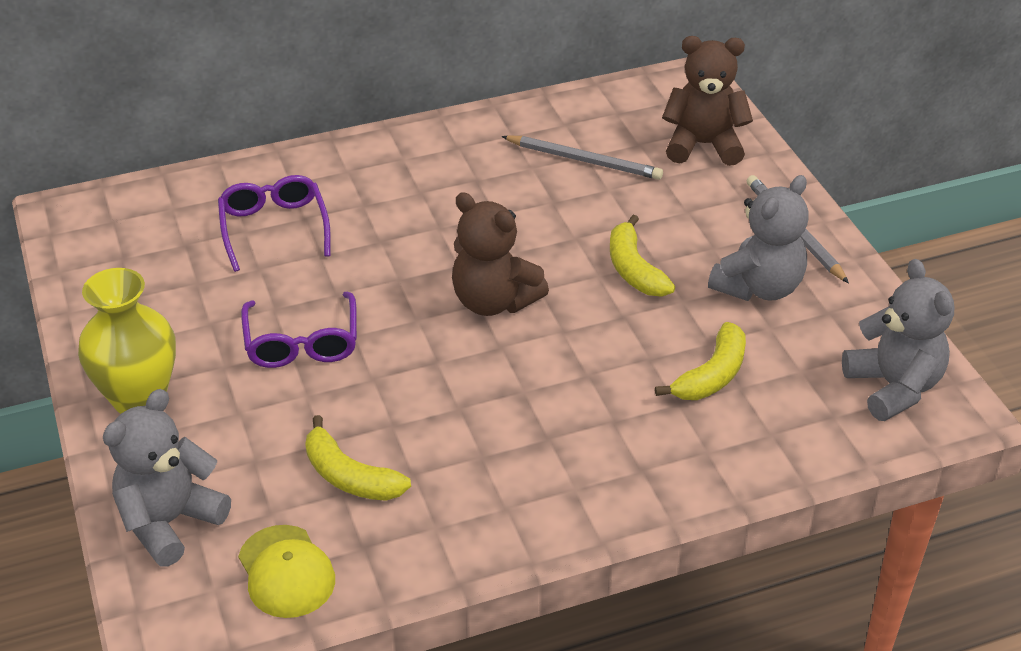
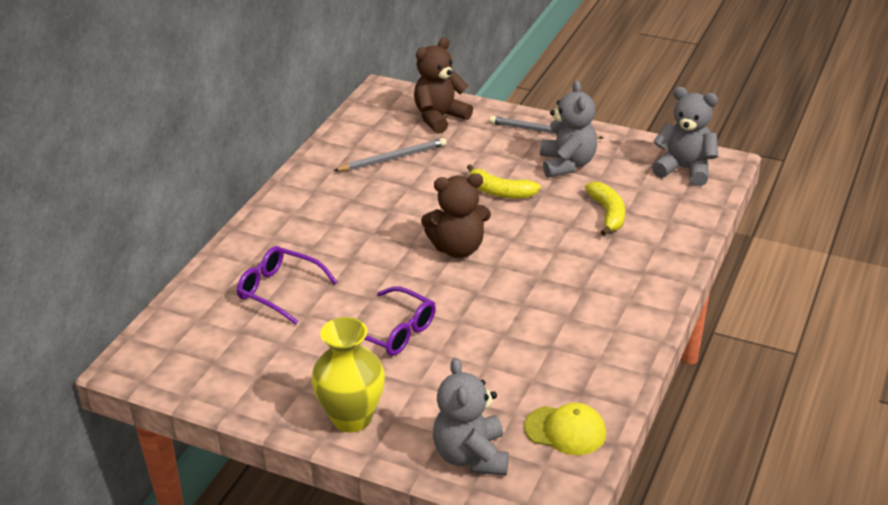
camera: 45 degrees left, 5 degrees down
yellow banana [305,415,411,501] -> none

